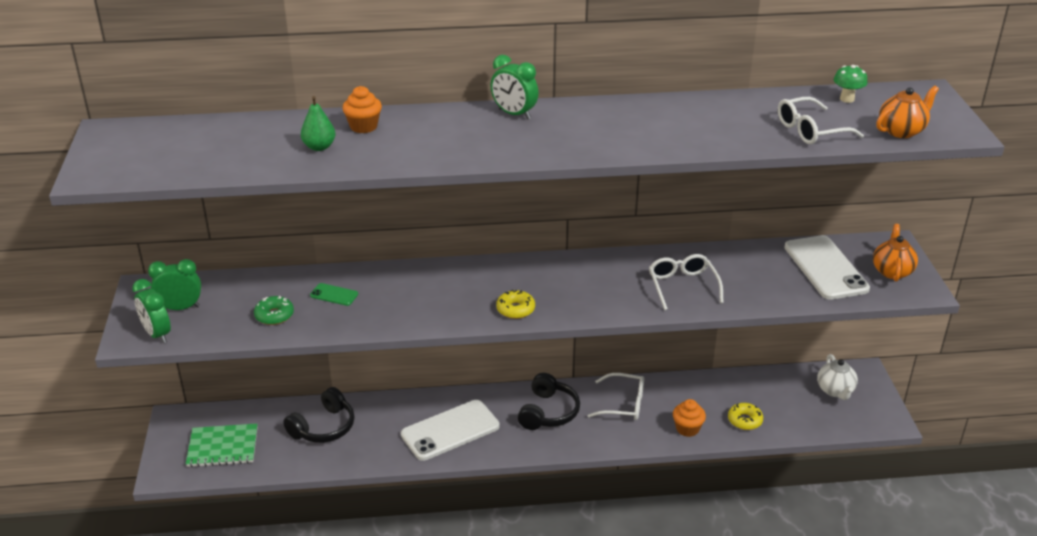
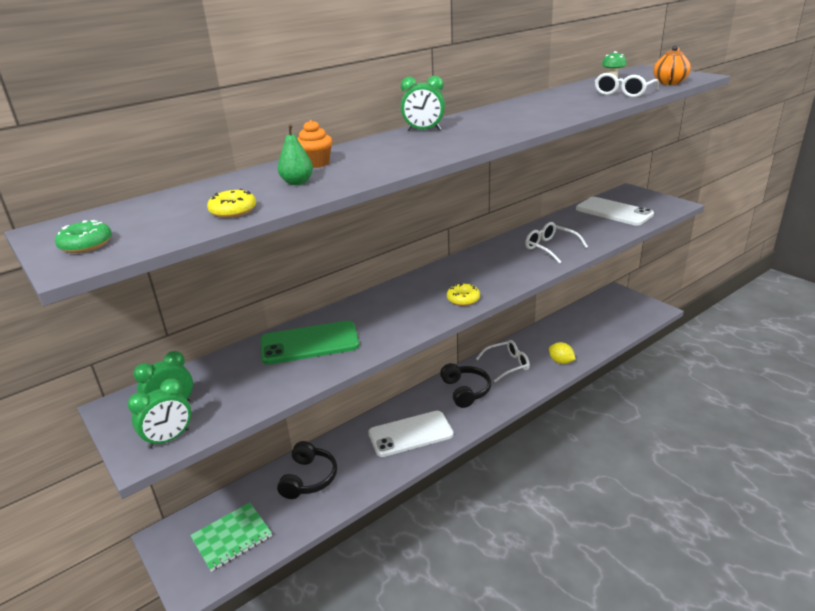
camera: 30 degrees left, 5 degrees down
green clock [132,279,171,343] -> green clock turned 60 degrees counterclockwise [127,378,191,449]
green donut [254,296,294,325] -> green donut moved to [55,220,112,253]
green phone [310,283,358,306] -> green phone [261,321,360,365], size x2.25
white phone [401,400,500,461] -> white phone turned 45 degrees clockwise [368,411,454,457]
orange cupcake [673,399,706,437] -> yellow lemon [549,342,576,364]
yellow donut [728,403,763,430] -> yellow donut moved to [207,189,256,218]
white teapot [817,354,858,400] -> none
orange teapot [873,224,918,282] -> none

